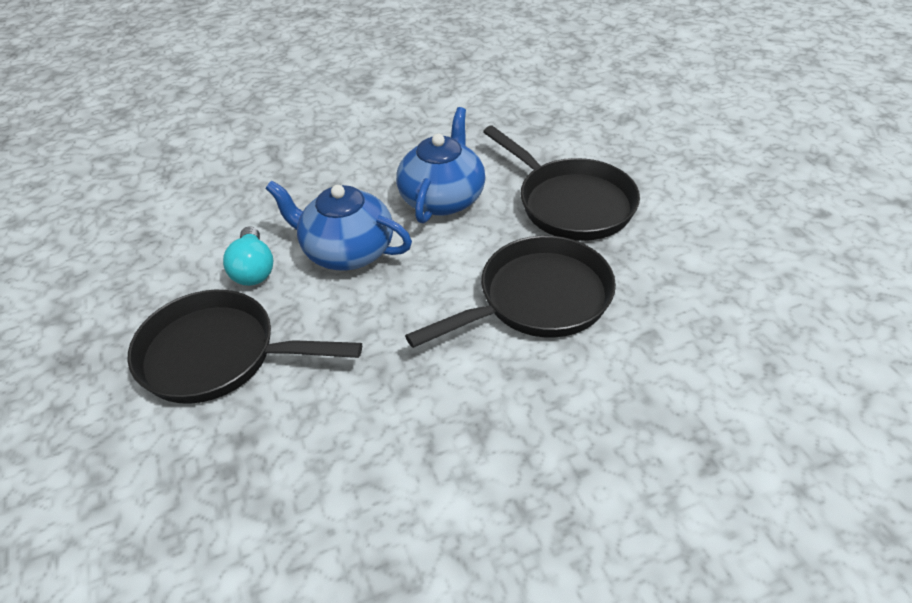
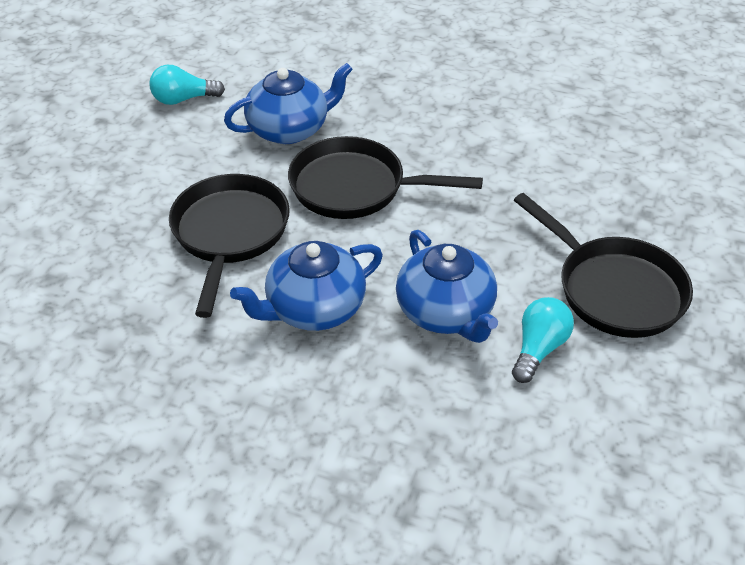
camera: 140 degrees left, 0 degrees up
none -> turquoise light bulb [149,65,225,105]
none -> blue teapot [224,63,353,144]

